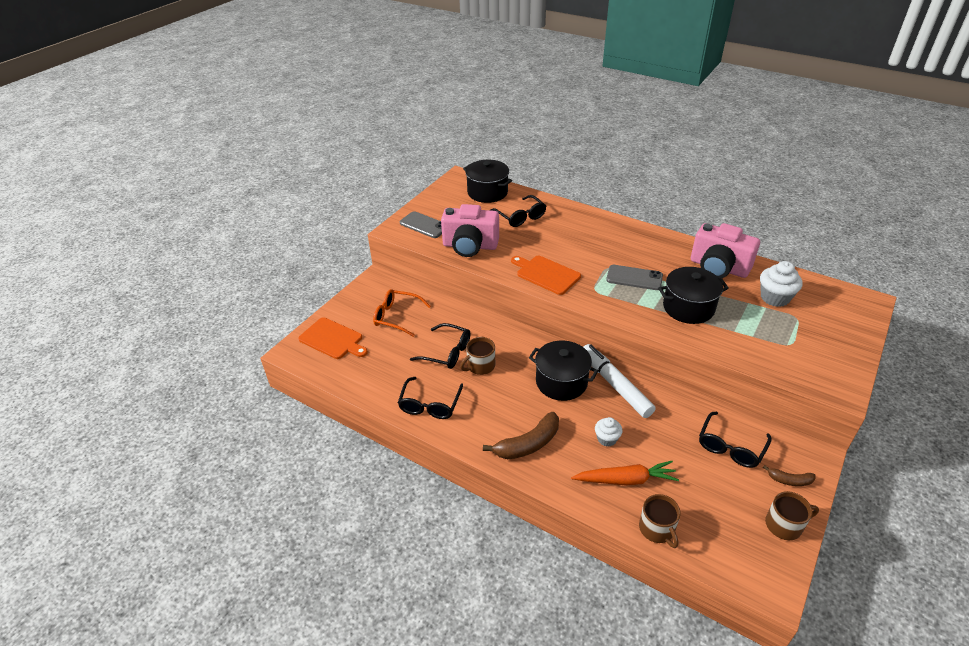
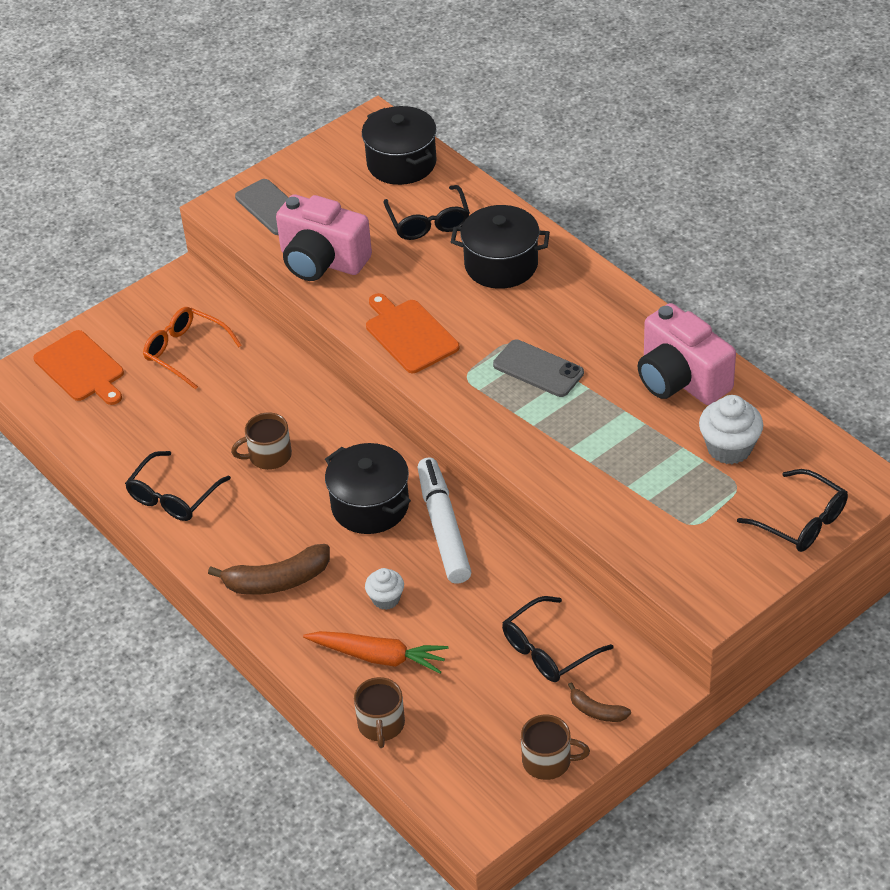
camera: 20 degrees right, 5 degrees up
black glasses [410,323,471,369] -> black glasses moved to [737,469,848,552]
black pot [658,267,729,324] -> black pot moved to [451,205,550,289]

